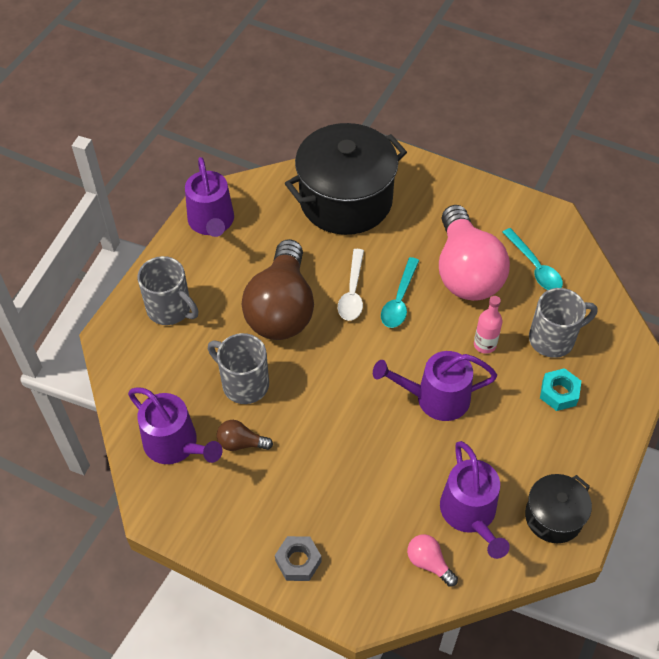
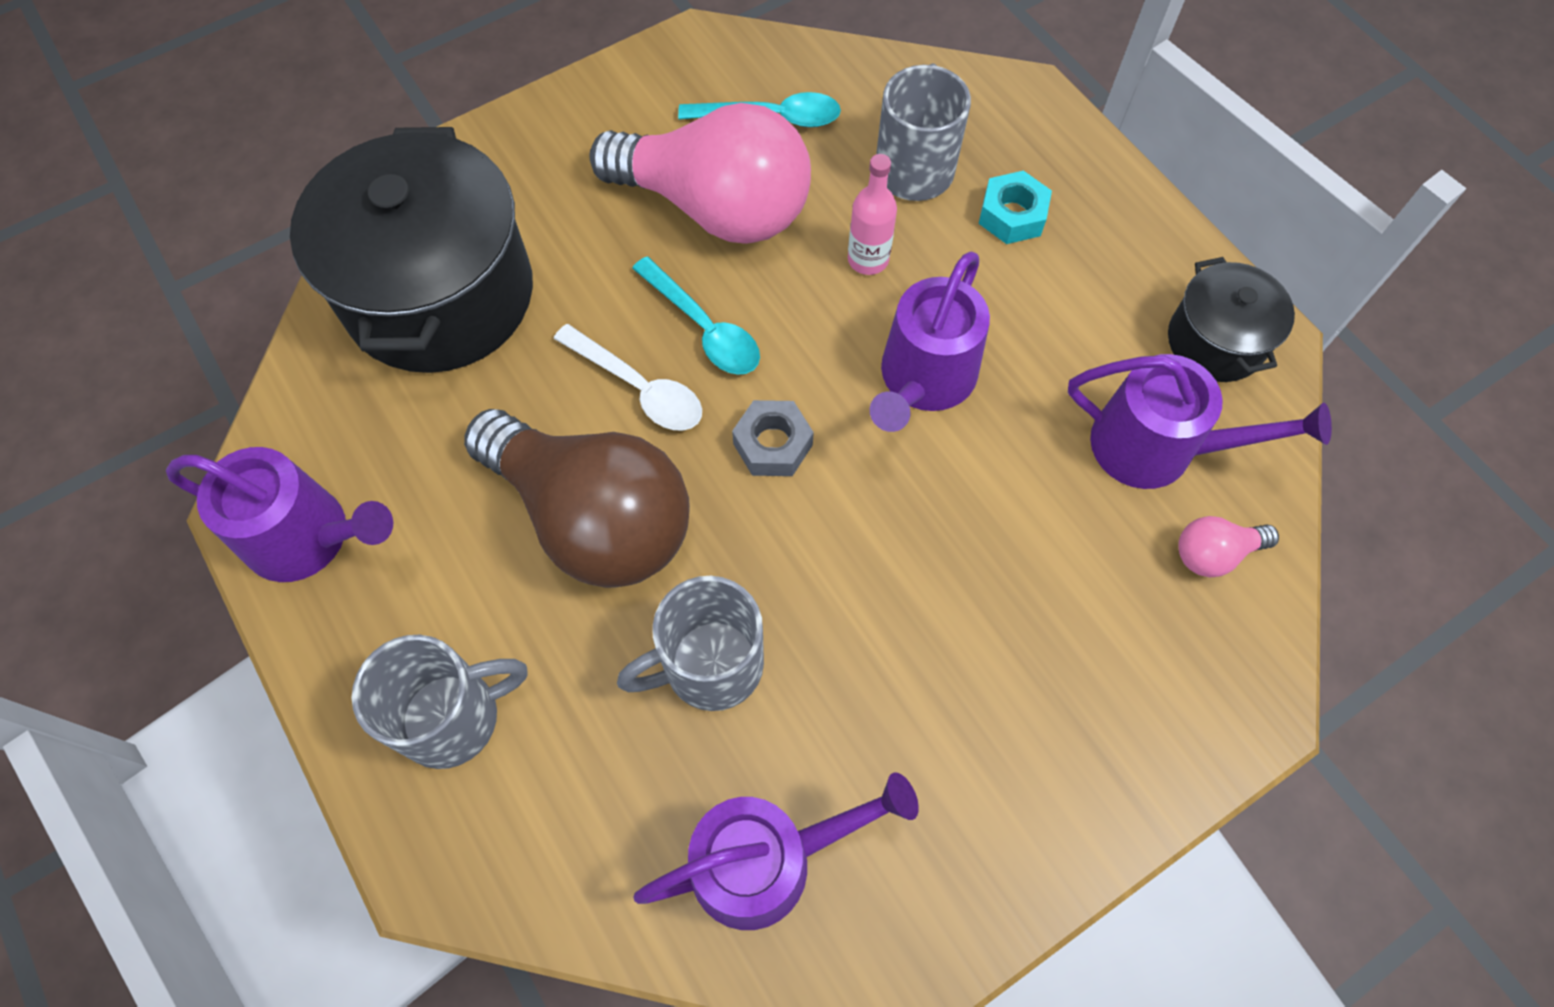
camera: 60 degrees left, 10 degrees up
brown light bulb [217,420,273,451] -> none
grey nut [275,536,321,581] -> grey nut moved to [732,400,814,476]

